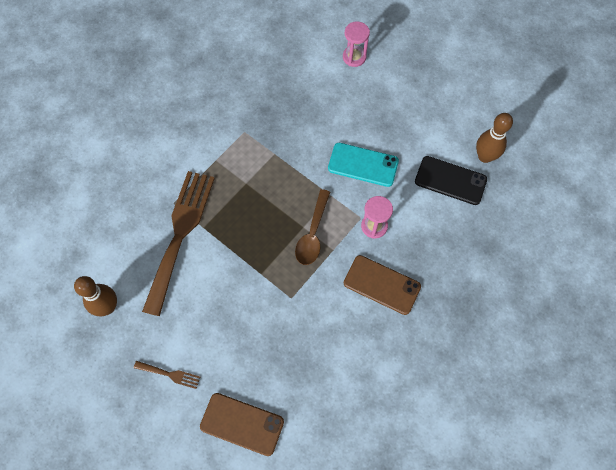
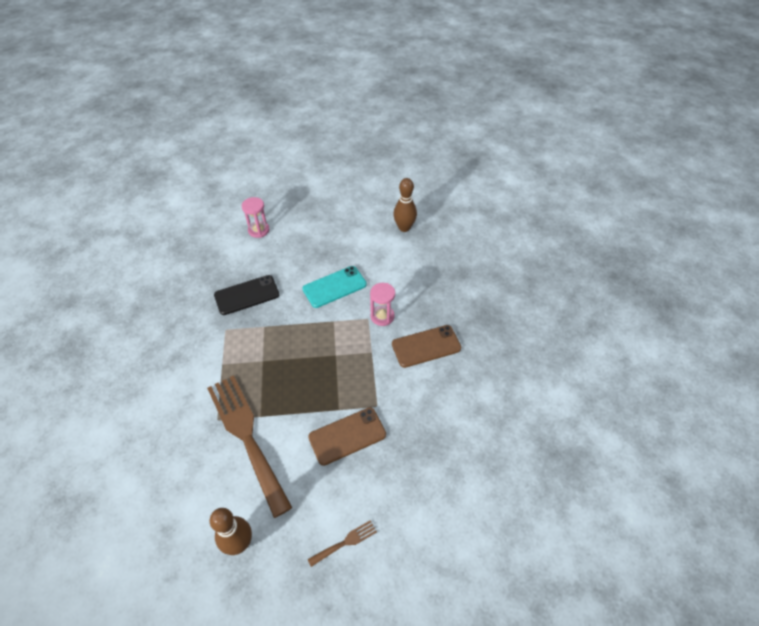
camera: 45 degrees left, 15 degrees down
brown phone [200,393,284,456] -> brown phone moved to [308,407,386,466]
brown spoon [295,189,330,265] -> none
black phone [415,156,487,205] -> black phone moved to [214,275,279,315]

